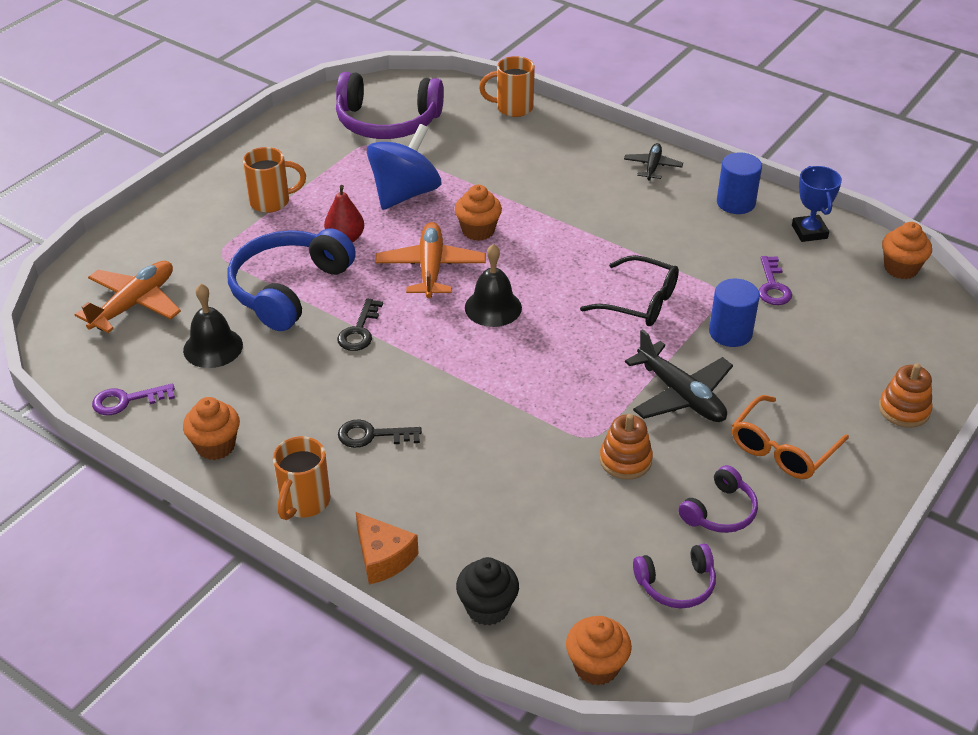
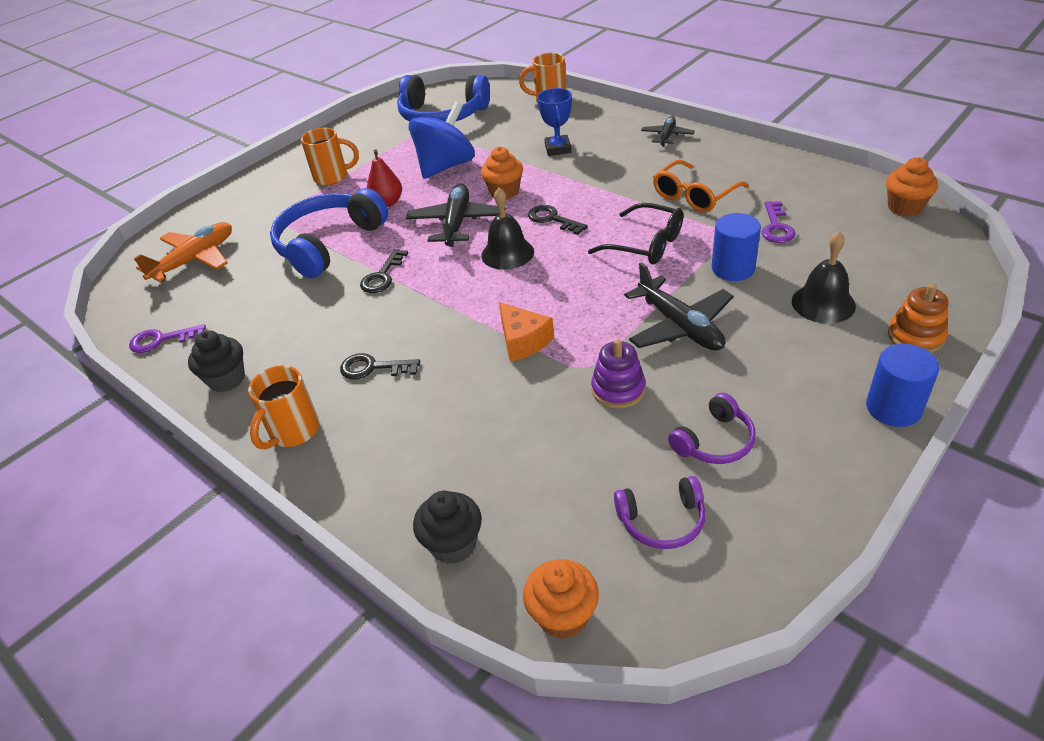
camera: 10 degrees right, 0 degrees up
black bell [183,284,243,368] -> black bell moved to [792,231,856,324]
orange cupcake [183,397,240,460] -> black cupcake [188,330,245,392]
purple headphones [336,72,444,139] -> blue headphones [397,75,490,122]
orange cheese [356,512,419,585] -> orange cheese moved to [499,302,554,362]
orange plane [375,222,486,298] -> black plane [406,184,506,247]
orange stacking toy [600,414,653,480] -> purple stacking toy [591,339,646,409]
blue cylinder [717,152,762,214] -> blue cylinder moved to [866,344,939,427]
orange glasses [732,395,849,479] -> orange glasses moved to [653,160,749,212]
blue trophy [792,166,842,242] -> blue trophy moved to [537,88,572,156]
none -> black key [528,205,588,235]

